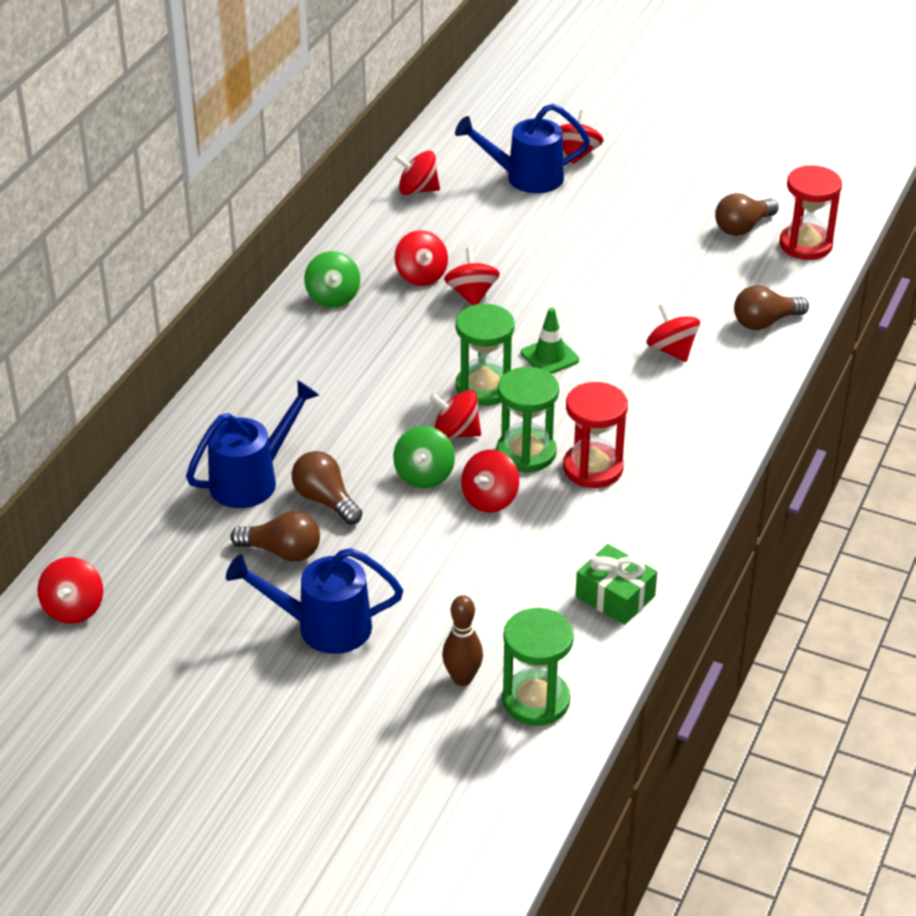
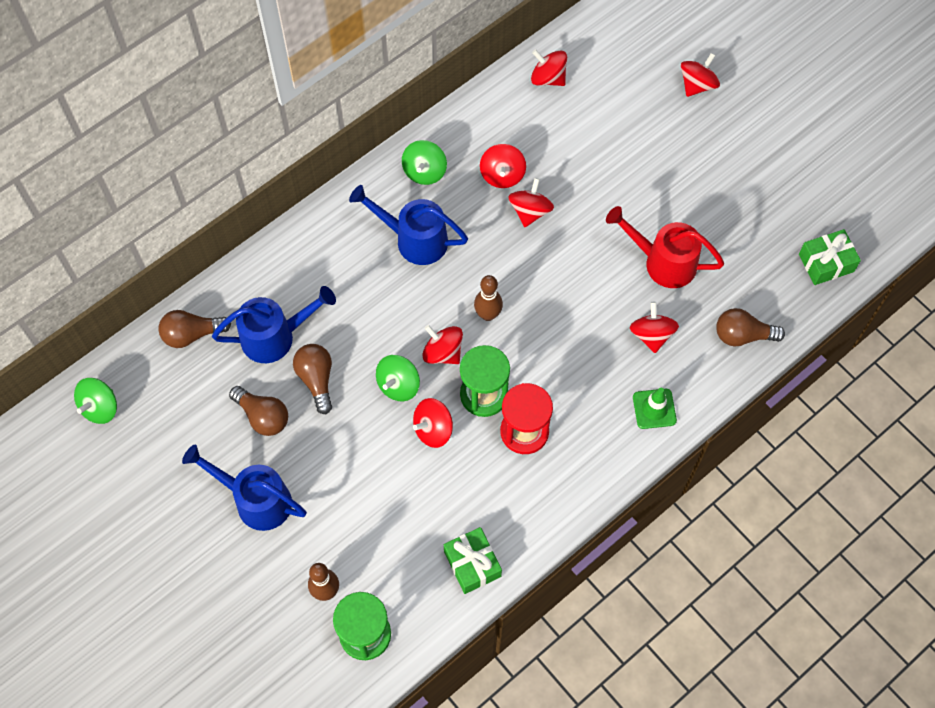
camera: 25 degrees right, 25 degrees up
red spinning top [37,557,103,624] -> green spinning top [74,378,117,424]
blue watering can [455,104,590,193] -> blue watering can moved to [349,185,468,265]
green hourglass [456,303,515,406] -> brown bowling pin [474,275,503,321]
green traffic cone [521,308,579,374] -> green traffic cone moved to [633,388,677,429]
brown light bulb [715,193,779,236] -> brown light bulb moved to [159,310,231,348]
red hourglass [780,165,842,260] -> green gift [799,229,861,285]
none -> red watering can [606,206,724,288]

